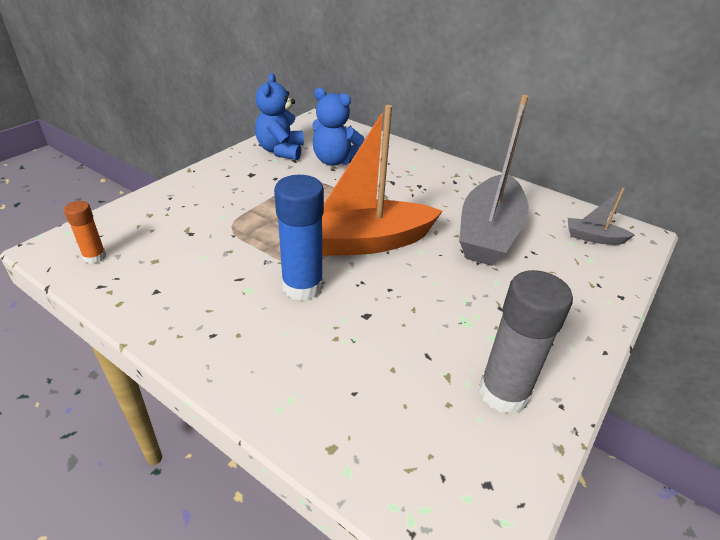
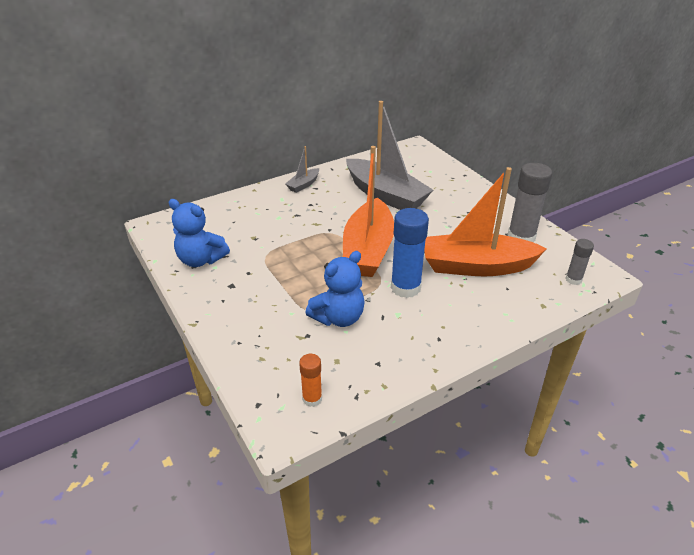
camera: 65 degrees left, 0 degrees up
blue teddy bear [312,87,365,166] -> blue teddy bear moved to [305,251,365,327]
grey boat [568,188,635,245] -> grey boat moved to [285,146,319,193]
none -> orange boat [424,167,547,276]
none -> grey glue stick [565,239,594,285]

